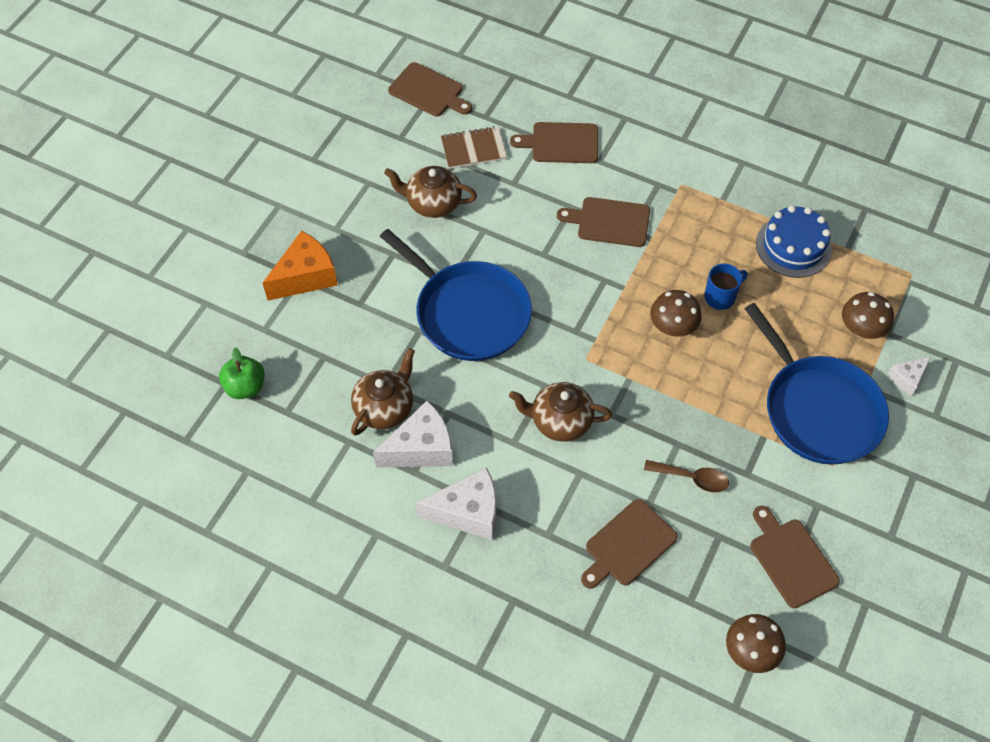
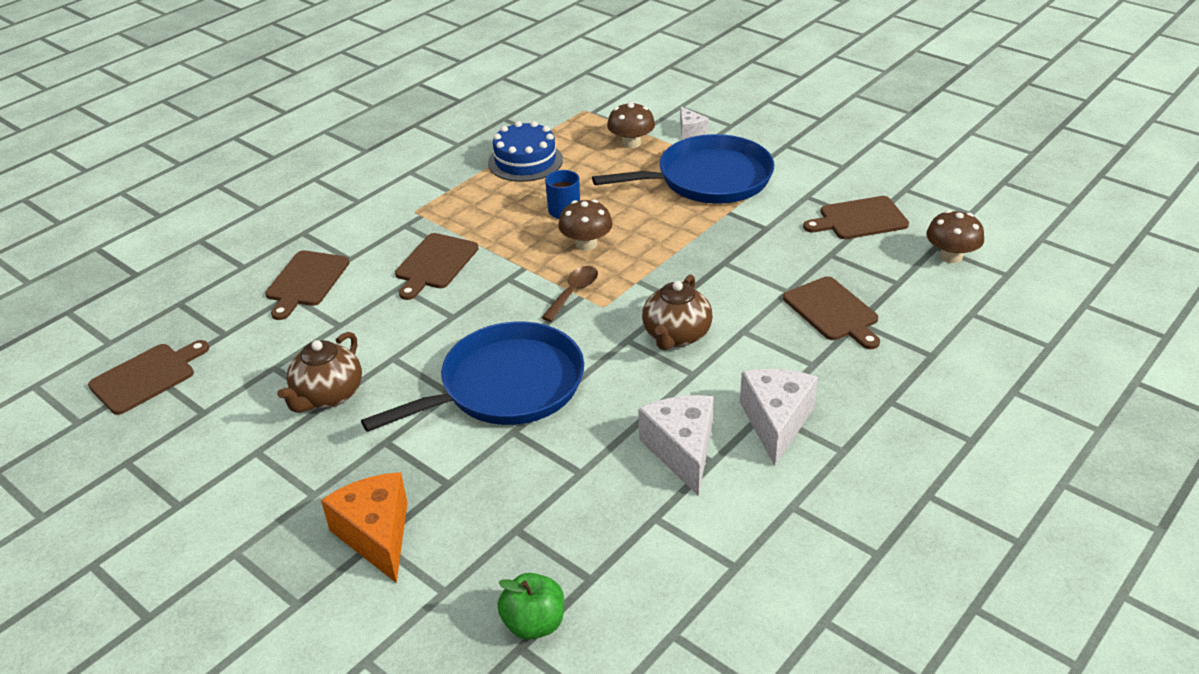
camera: 75 degrees left, 20 degrees down
brown teapot [351,348,415,436] -> none
brown notebook [441,126,507,169] -> none
brown spoon [644,460,729,493] -> brown spoon moved to [541,266,598,322]

